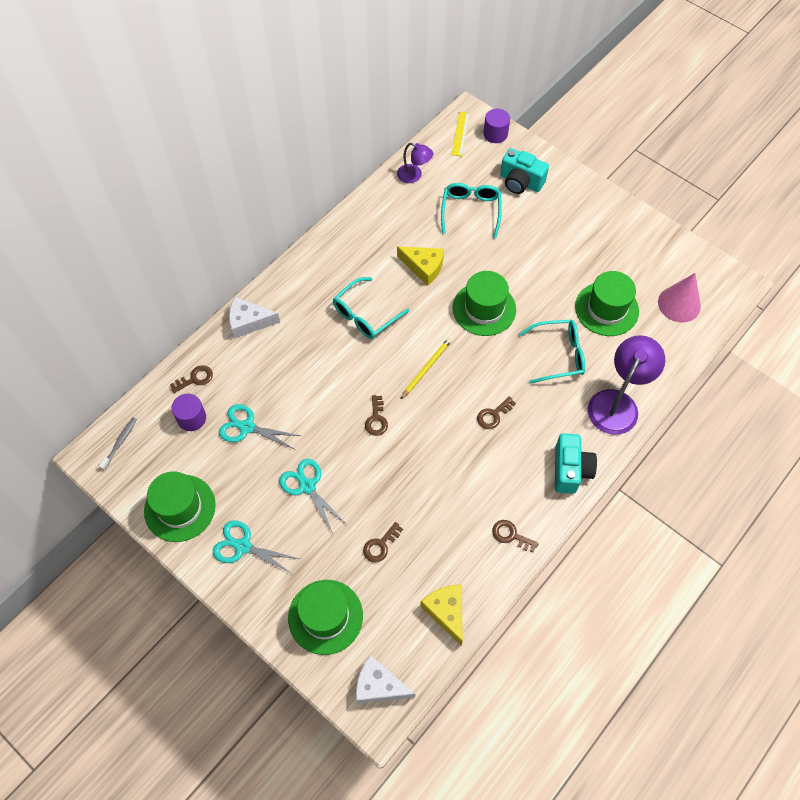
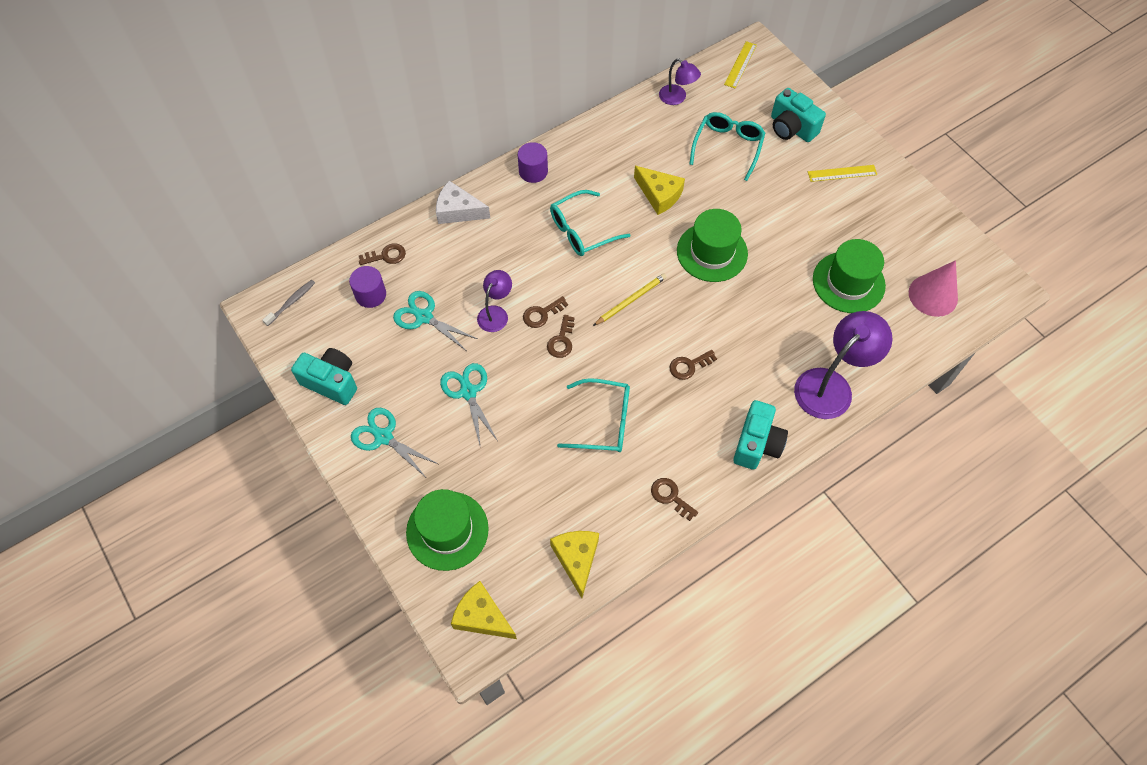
camera: 15 degrees right, 0 degrees up
green hat [144,472,216,542] -> turquoise camera [291,348,357,405]
white cheese [356,655,415,704] -> yellow cheese [451,581,517,639]
brown key [363,522,403,562] -> brown key moved to [523,296,568,328]
purple cylinder [483,109,510,143] -> purple cylinder moved to [518,142,548,183]
turquoise glasses [519,320,585,384] -> turquoise glasses moved to [557,378,630,452]
none -> purple lamp [477,270,512,332]
none -> yellow ruler [808,165,877,182]

